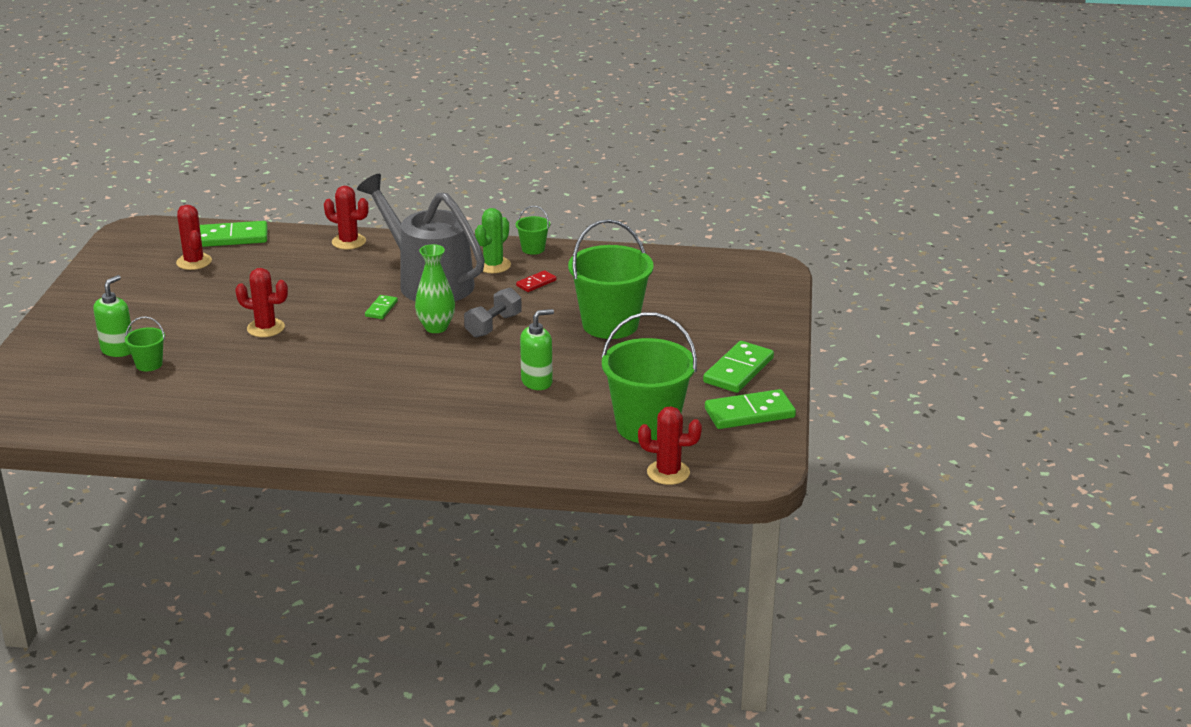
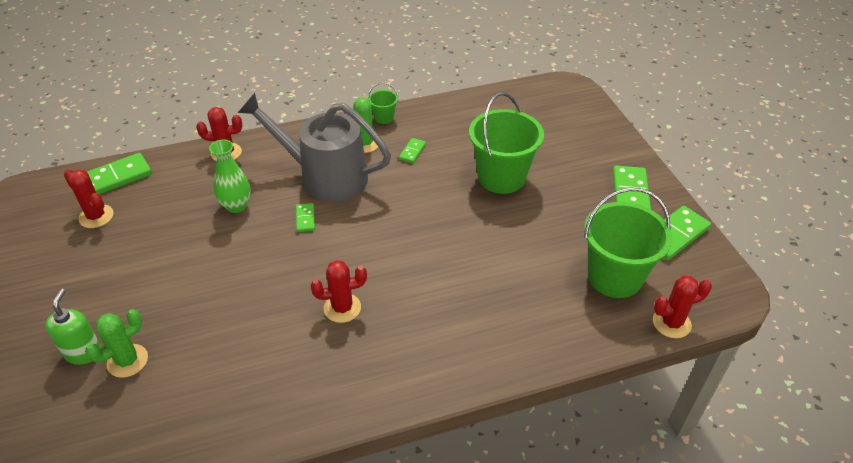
camera: 25 degrees left, 15 degrees up
green bucket [125,316,165,371] -> green cactus [85,309,148,378]
red cactus [235,268,288,337] -> red cactus moved to [311,260,367,323]
green vase [415,244,455,333] -> green vase moved to [209,139,251,213]
grey dumbbell [464,288,522,338] -> none
red domino [516,270,557,292] -> green domino [399,138,426,163]
green soap dispenser [520,309,554,390] -> none

